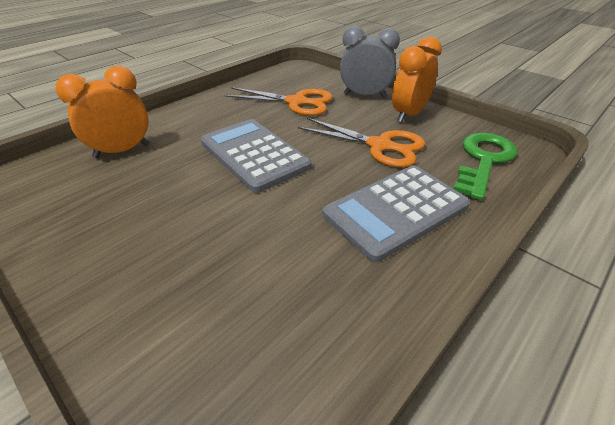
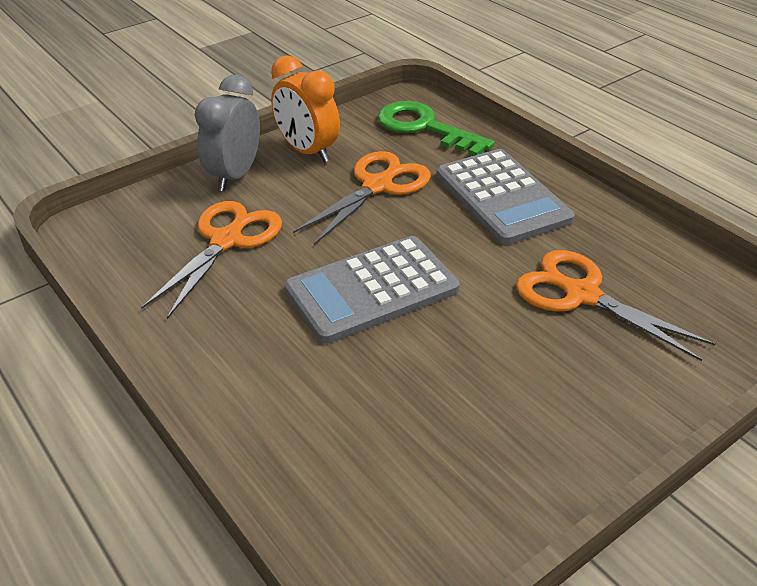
camera: 80 degrees left, 0 degrees up
orange clock [56,66,149,158] -> none
none -> orange scissors [516,250,716,361]

